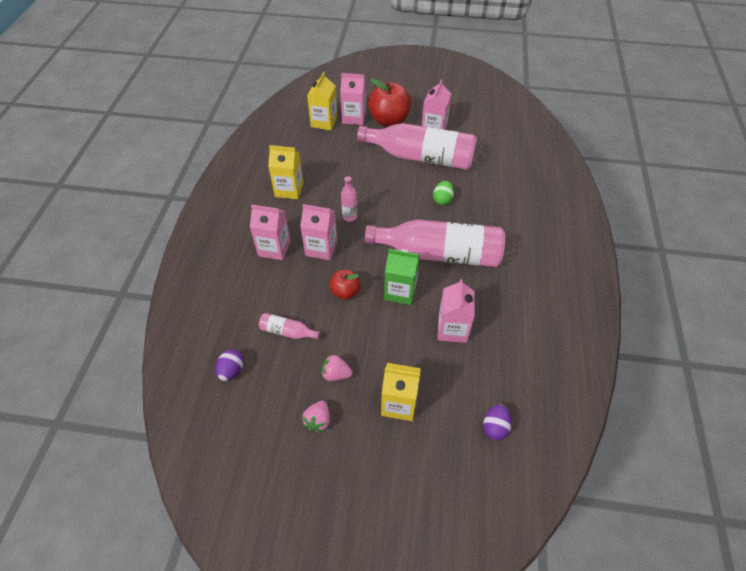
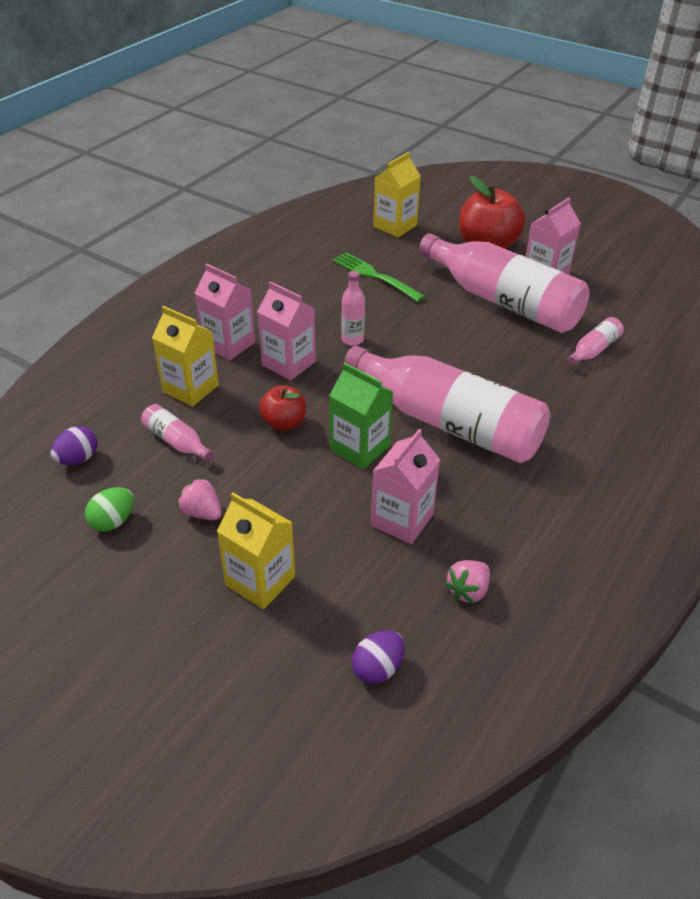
camera: 25 degrees right, 10 degrees down
yellow carton [268,145,303,199] -> yellow carton moved to [152,306,219,407]
pink strawberry [302,401,330,432] -> pink strawberry moved to [445,560,490,604]
pink carton [340,73,366,125] -> none
green egg [433,181,454,205] -> green egg moved to [85,487,134,532]
none -> green fork [333,252,425,302]
none -> pink bottle [567,317,624,366]

